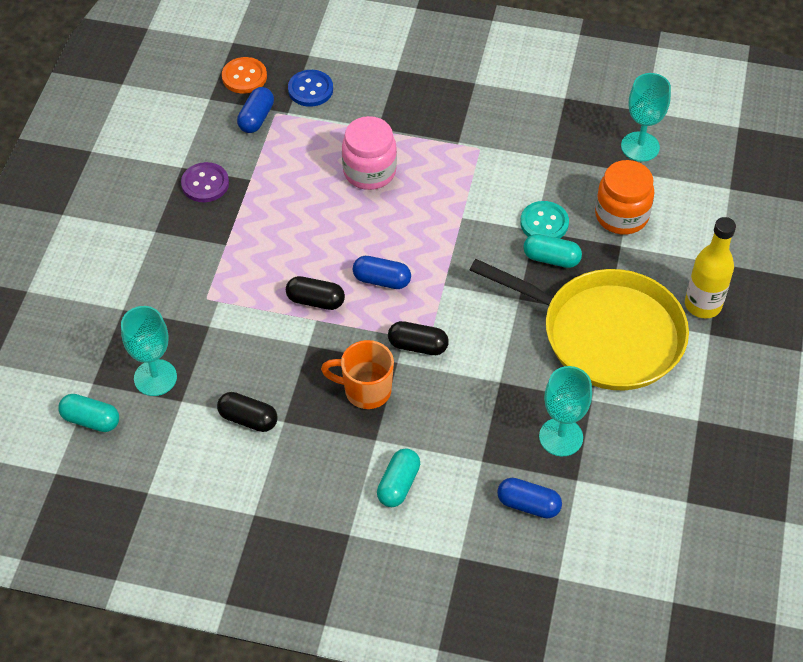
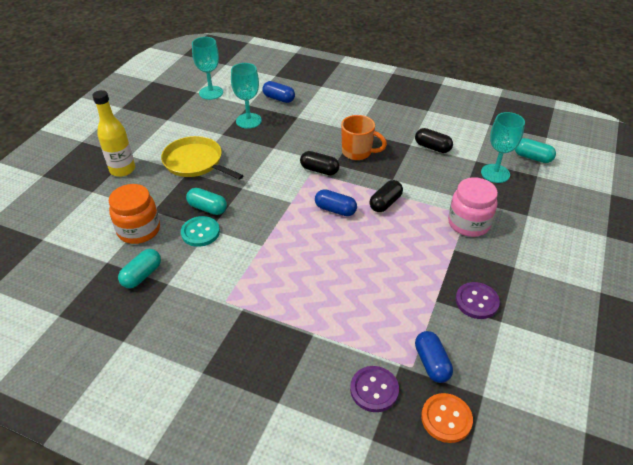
camera: 170 degrees left, 10 degrees down
blue capsule [237,87,274,133] -> blue capsule turned 45 degrees counterclockwise [415,331,453,383]
black capsule [286,276,345,310] -> black capsule turned 75 degrees counterclockwise [370,180,403,212]
blue button [288,70,333,107] -> purple button [350,366,399,412]
pink jar [342,116,397,190] -> pink jar moved to [448,177,498,237]
turquoise capsule [377,448,420,507] -> turquoise capsule moved to [118,249,161,288]
yellow pan [470,259,689,390] -> yellow pan [161,136,244,180], size x0.64
turquoise goblet [621,73,671,162] -> turquoise goblet moved to [192,37,223,100]

